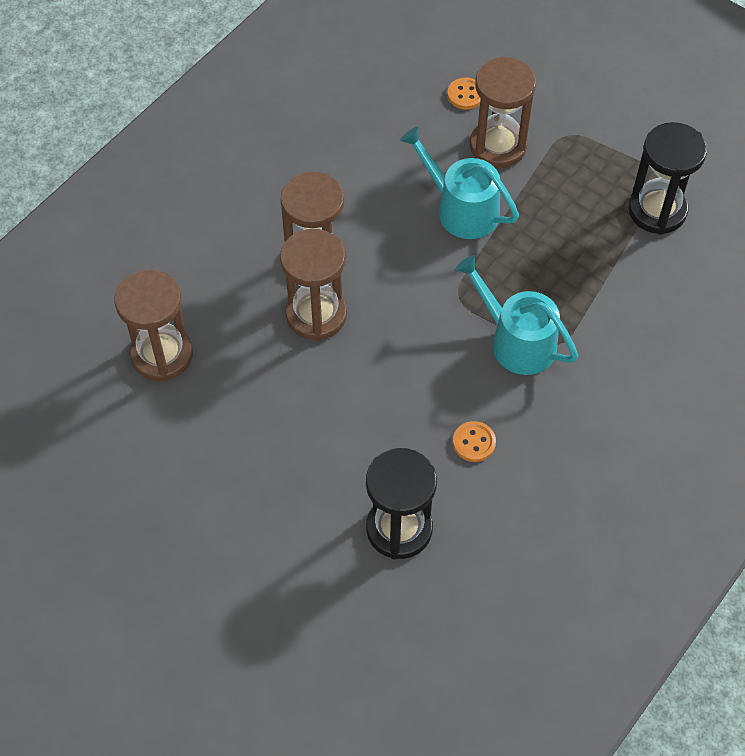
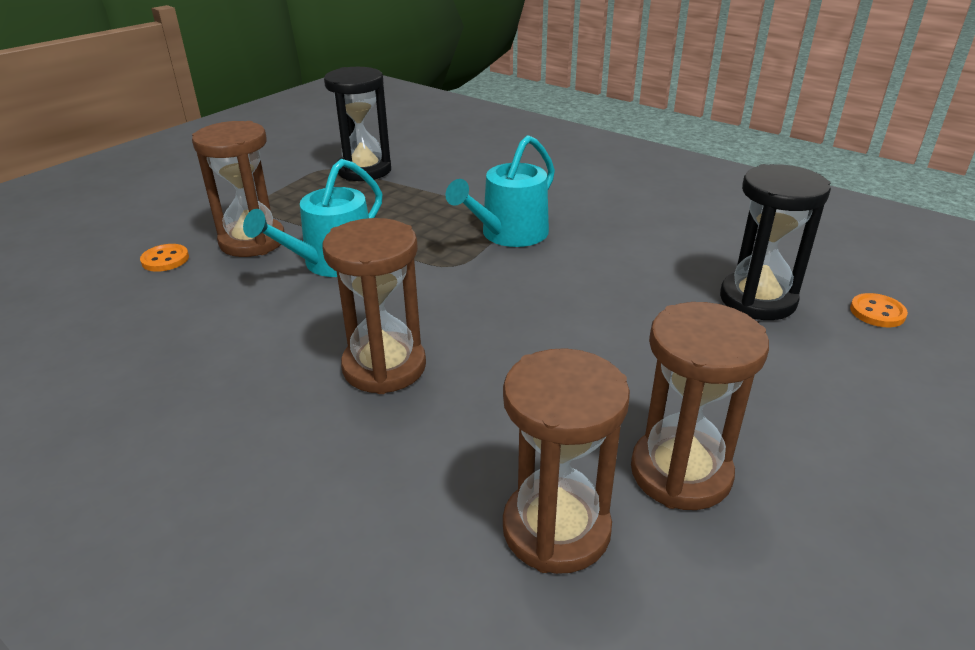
camera: 90 degrees left, 25 degrees down
brown hourglass [280,229,347,341] -> brown hourglass moved to [631,302,769,510]
orange button [453,421,496,462] -> orange button moved to [850,293,908,327]

